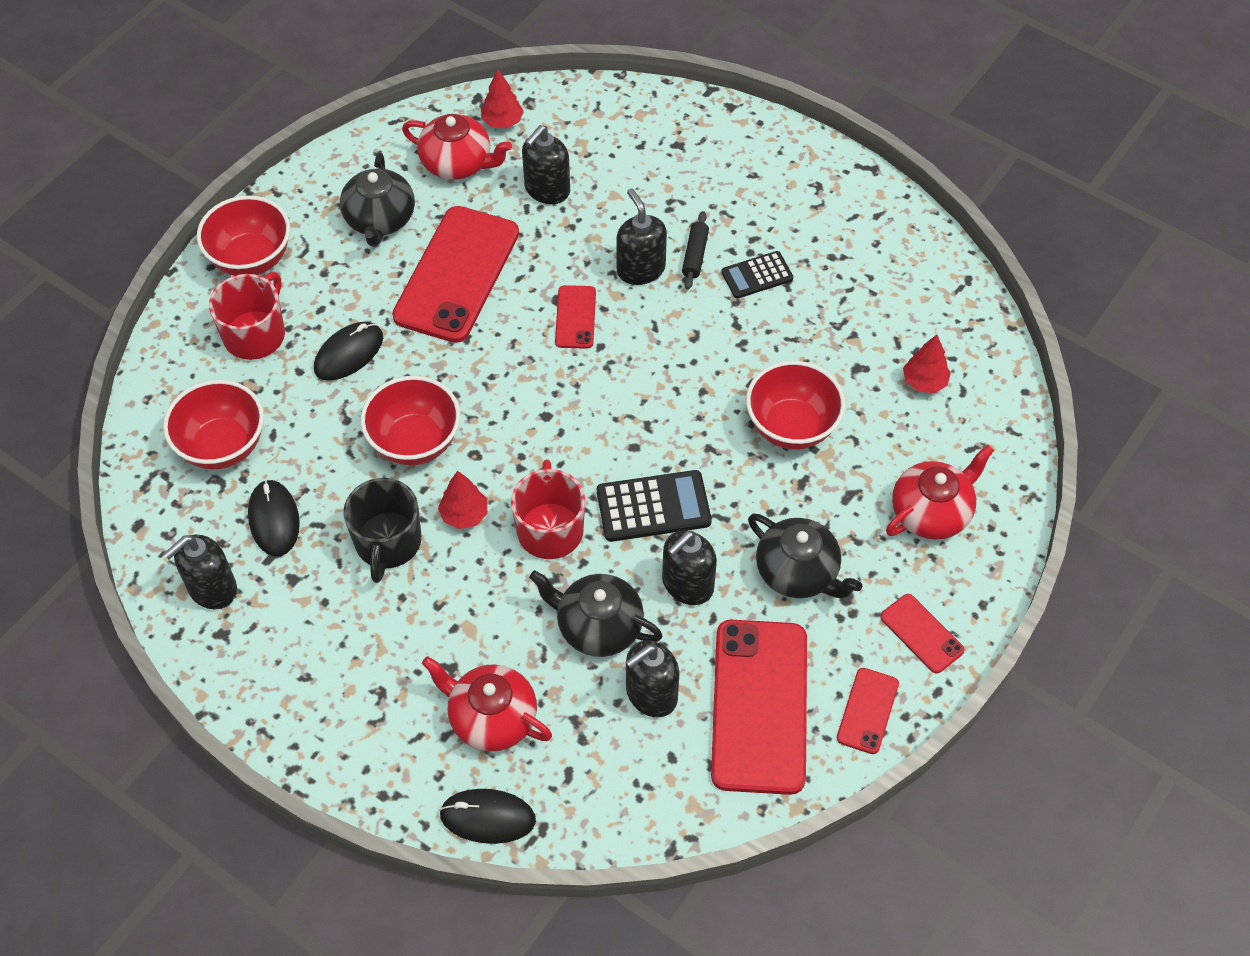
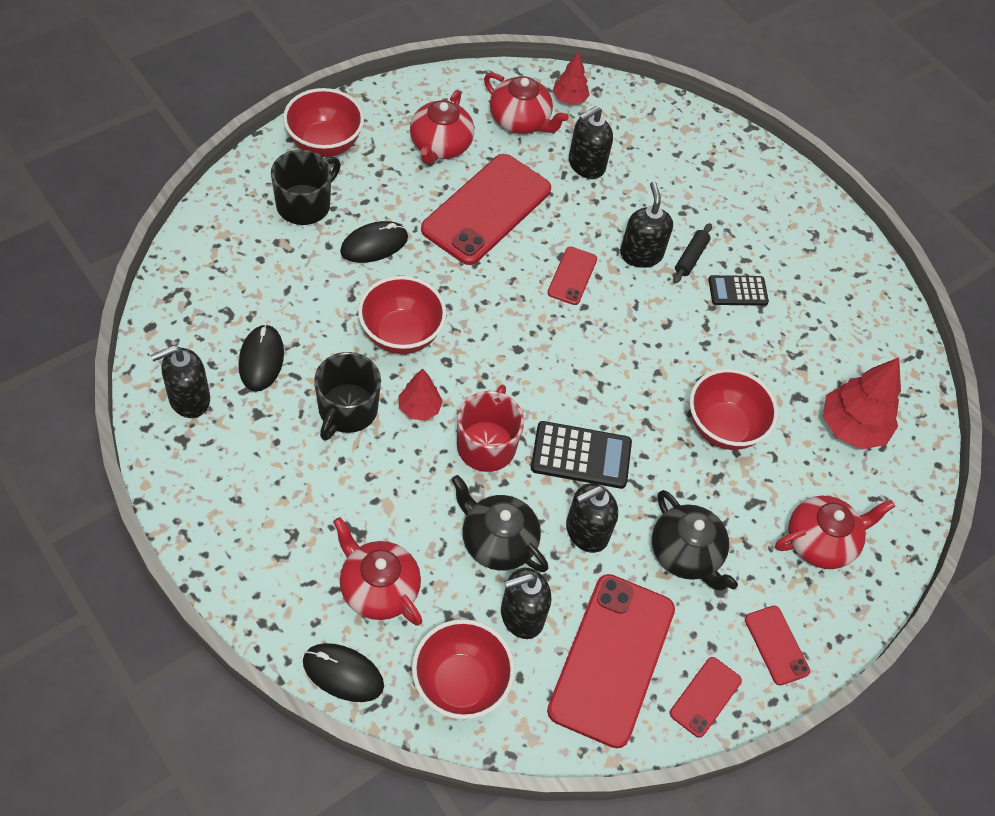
camera: 10 degrees right, 0 degrees up
red bowl [163,380,264,469] -> red bowl moved to [412,619,515,719]
red mug [209,272,285,360] -> black mug [271,150,341,225]
black teapot [340,153,415,246] -> red teapot [410,90,474,165]
red tree [903,335,951,393] -> red tree [823,358,901,449], size x1.76

